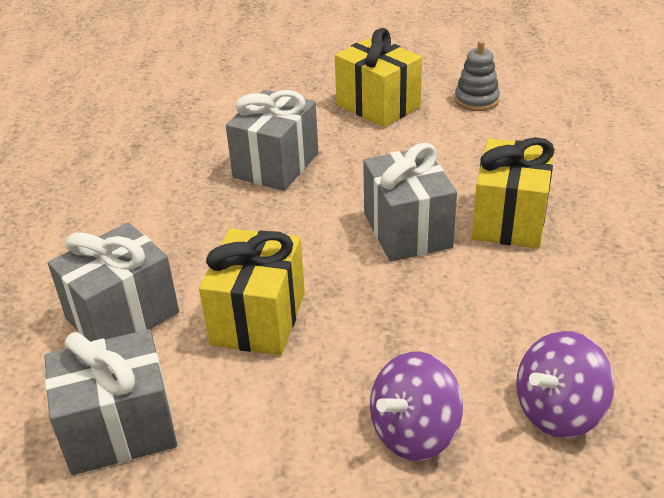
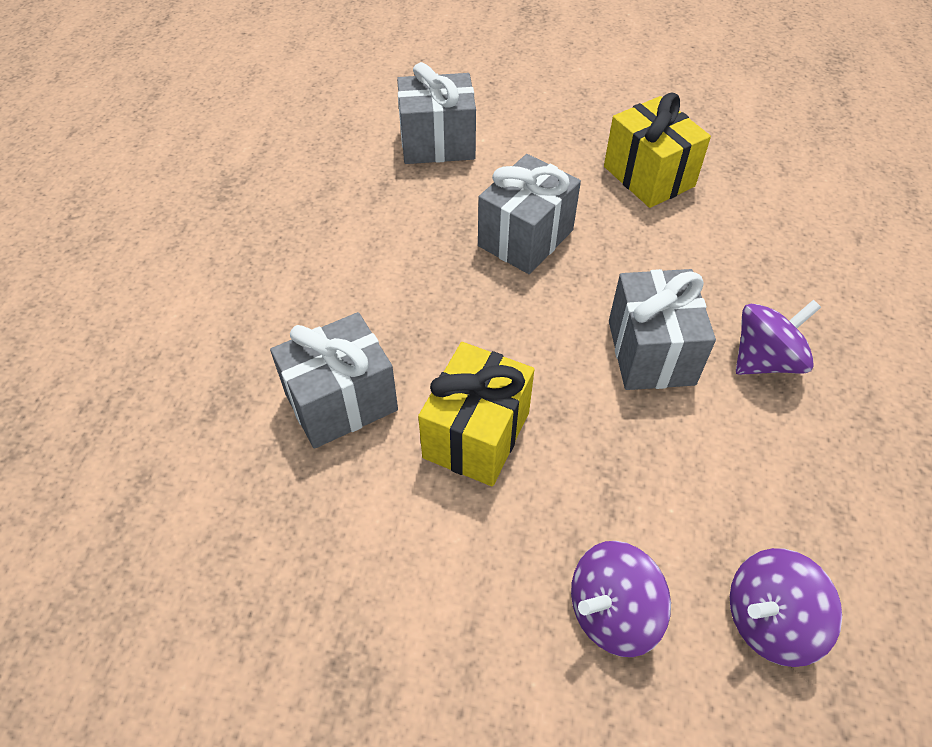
camera: 10 degrees right, 15 degrees up
grey gift [45,329,177,475] -> grey gift moved to [397,62,476,164]
grey stacking toy [455,40,500,111] -> none
yellow gift [472,137,555,249] -> purple spinning top [736,300,821,375]

